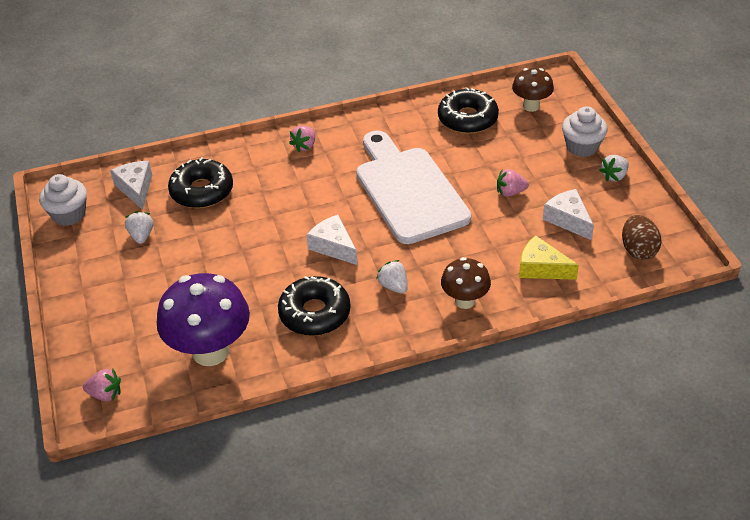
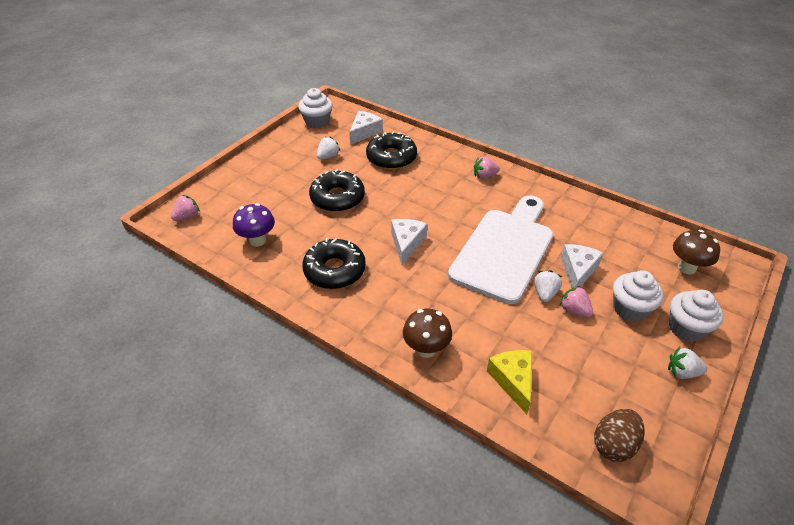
camera: 50 degrees right, 0 degrees up
pink strawberry [83,368,121,401] -> pink strawberry turned 105 degrees counterclockwise [171,195,200,221]
purple mushroom [157,273,250,366] -> purple mushroom [233,203,275,247], size x0.56
white strawberry [376,260,408,294] -> white strawberry moved to [534,270,562,302]
black donut [438,87,499,134] -> black donut moved to [309,169,365,212]
white cheese [543,189,594,240] -> white cheese moved to [561,244,603,288]
none -> white cupcake [613,270,663,322]

